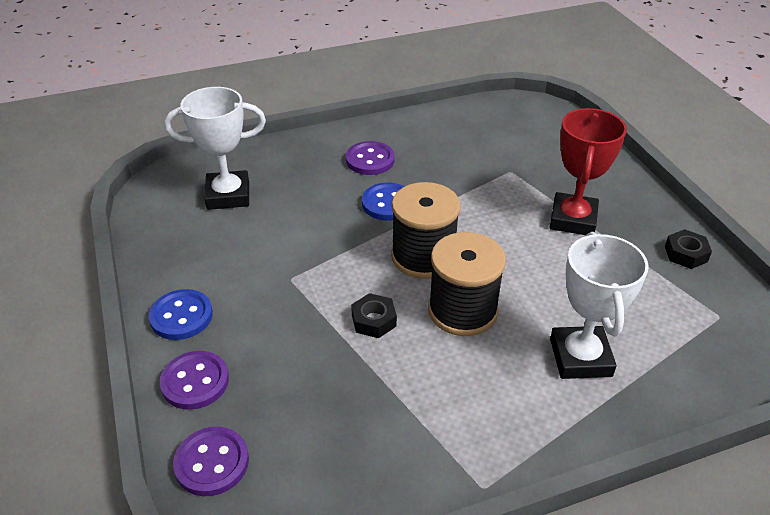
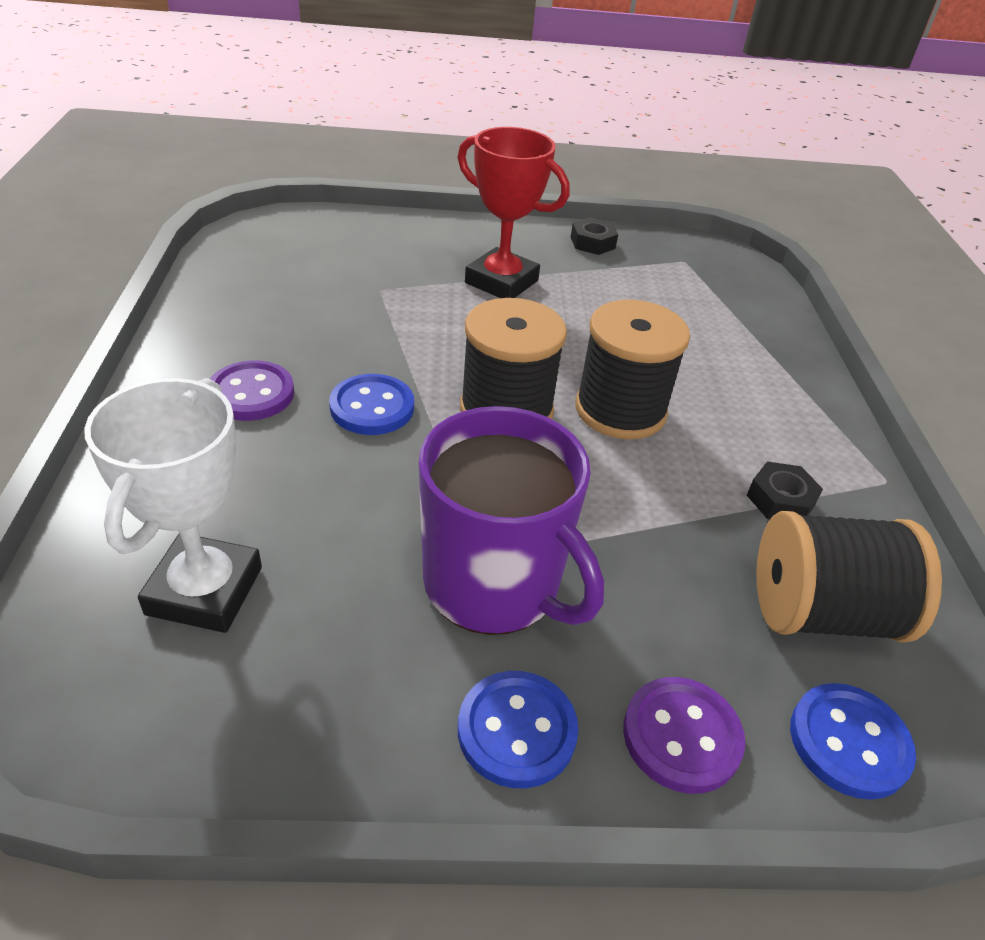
camera: 75 degrees left, 0 degrees up
purple button [173,427,249,496] -> blue button [790,683,916,800]
black nut [351,293,397,338] -> black nut moved to [747,462,823,519]
white trophy [550,232,649,379] -> none
none -> purple mug [419,406,604,635]
none -> black spool [756,511,942,642]

